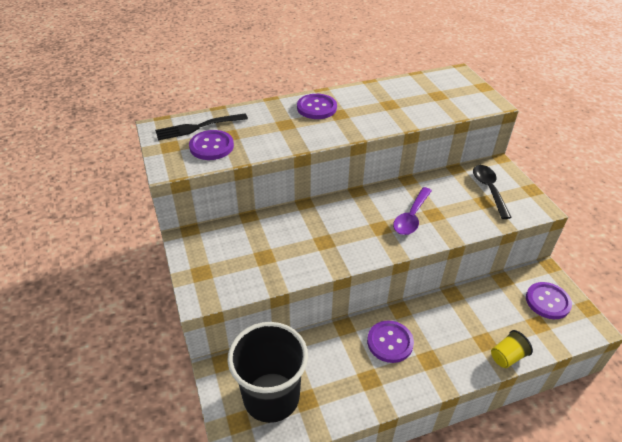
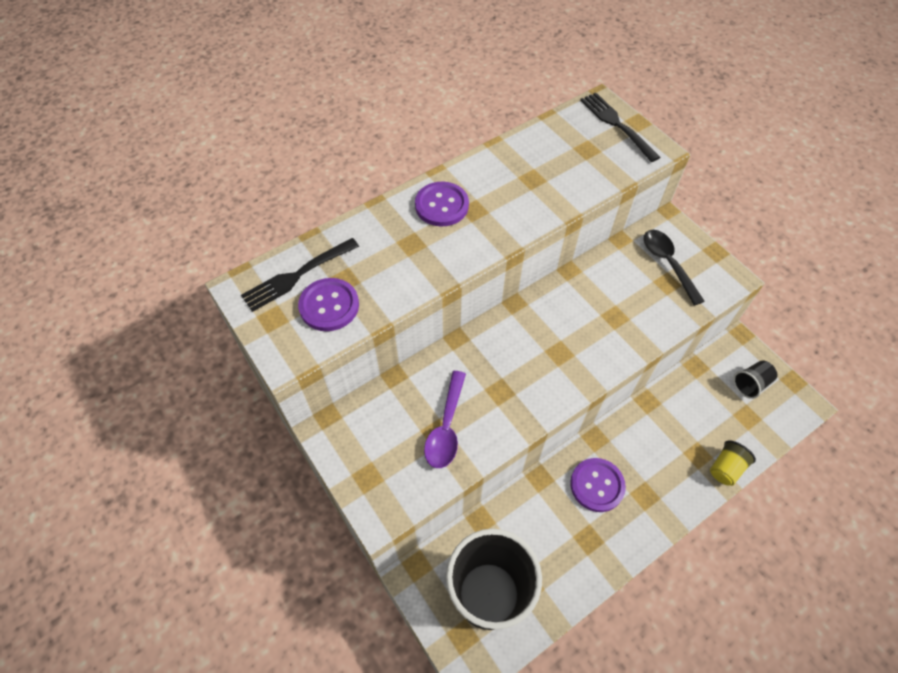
camera: 15 degrees left, 15 degrees up
purple spoon [393,187,432,235] -> purple spoon moved to [424,371,466,468]
purple button [526,282,572,319] -> black cup [733,360,777,399]
none -> black fork [580,92,660,162]

